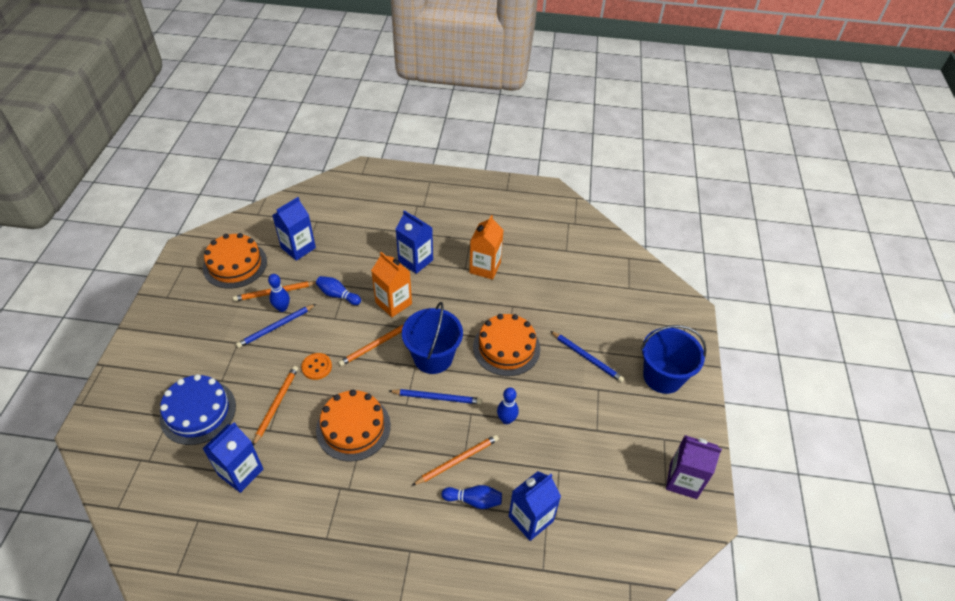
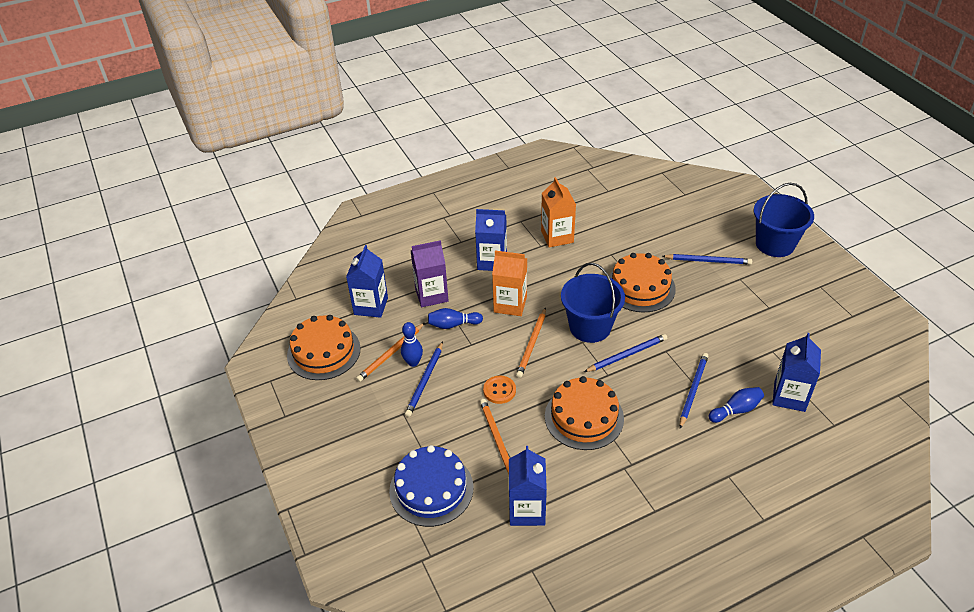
camera: 30 degrees left, 5 degrees down
orange pencil [412,435,499,486] -> blue pencil [680,353,709,428]
blue bowling pin [497,388,519,424] -> none
purple carton [666,435,722,499] -> purple carton moved to [411,240,449,307]

